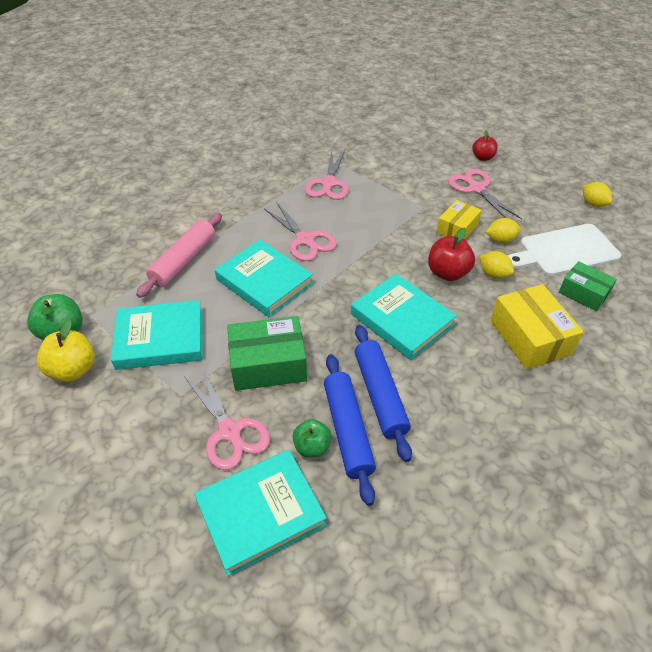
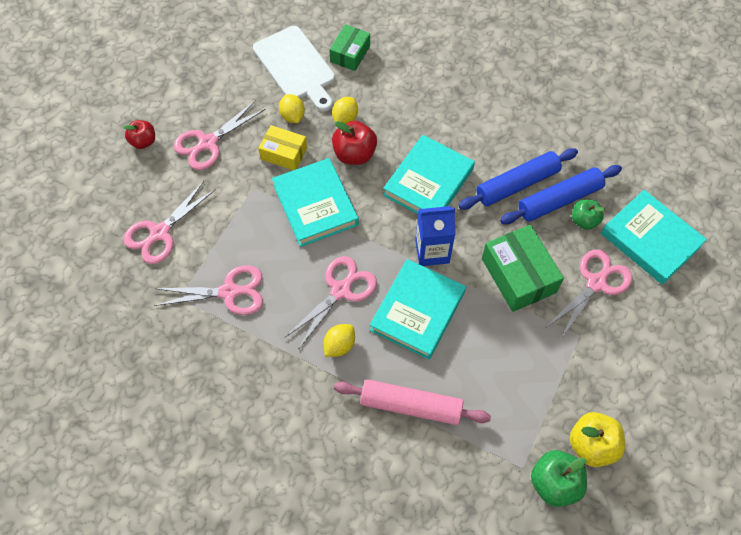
camera: 105 degrees left, 15 degrees up
turquoise book [111,300,203,370] -> turquoise book moved to [272,158,359,247]
yellow box [490,284,584,369] -> none
yellow lemon [583,182,612,207] -> yellow lemon moved to [324,324,355,357]
none -> pink scissors [123,181,216,264]
none -> blue carton [415,206,456,266]

